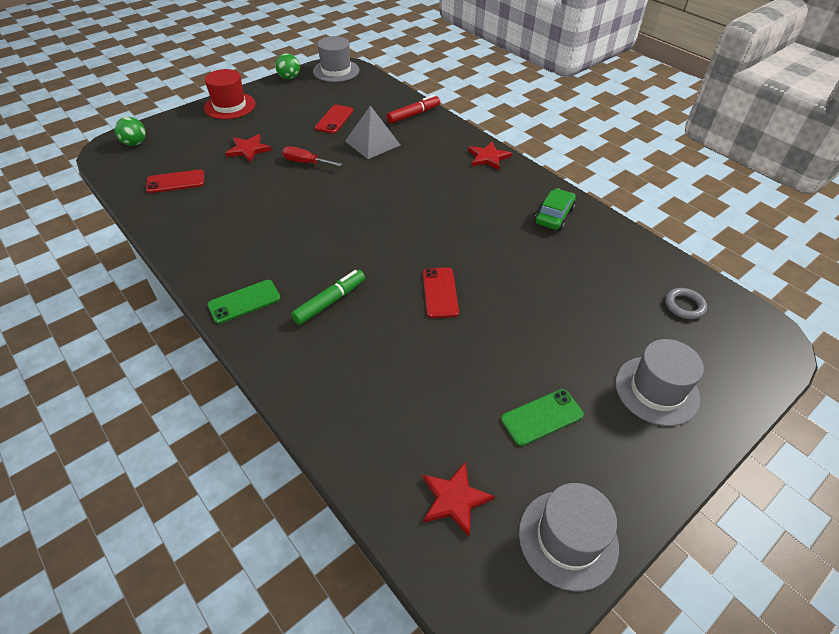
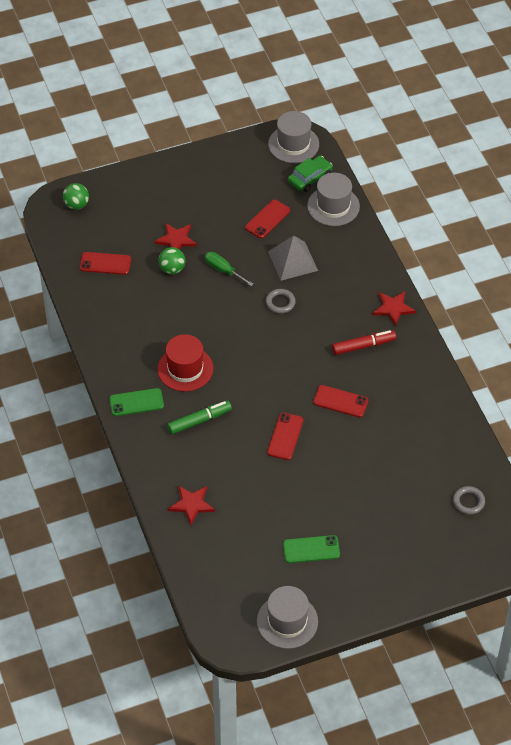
camera: 20 degrees right, 5 degrees up
red hat [204,69,256,119] -> red hat moved to [157,334,213,392]
green ball [275,53,300,79] -> green ball moved to [158,247,185,274]
red screwdriver [282,147,342,166] -> green screwdriver [204,252,253,286]
red marker [386,95,440,124] -> red marker moved to [332,330,396,355]
red star [423,462,495,537] -> red star moved to [168,485,215,525]
green car [535,189,576,230] -> green car moved to [288,156,333,192]
grey hat [615,339,704,426] -> grey hat moved to [307,173,360,226]
none -> grey ring [266,289,296,314]
none -> red phone [313,385,368,418]

